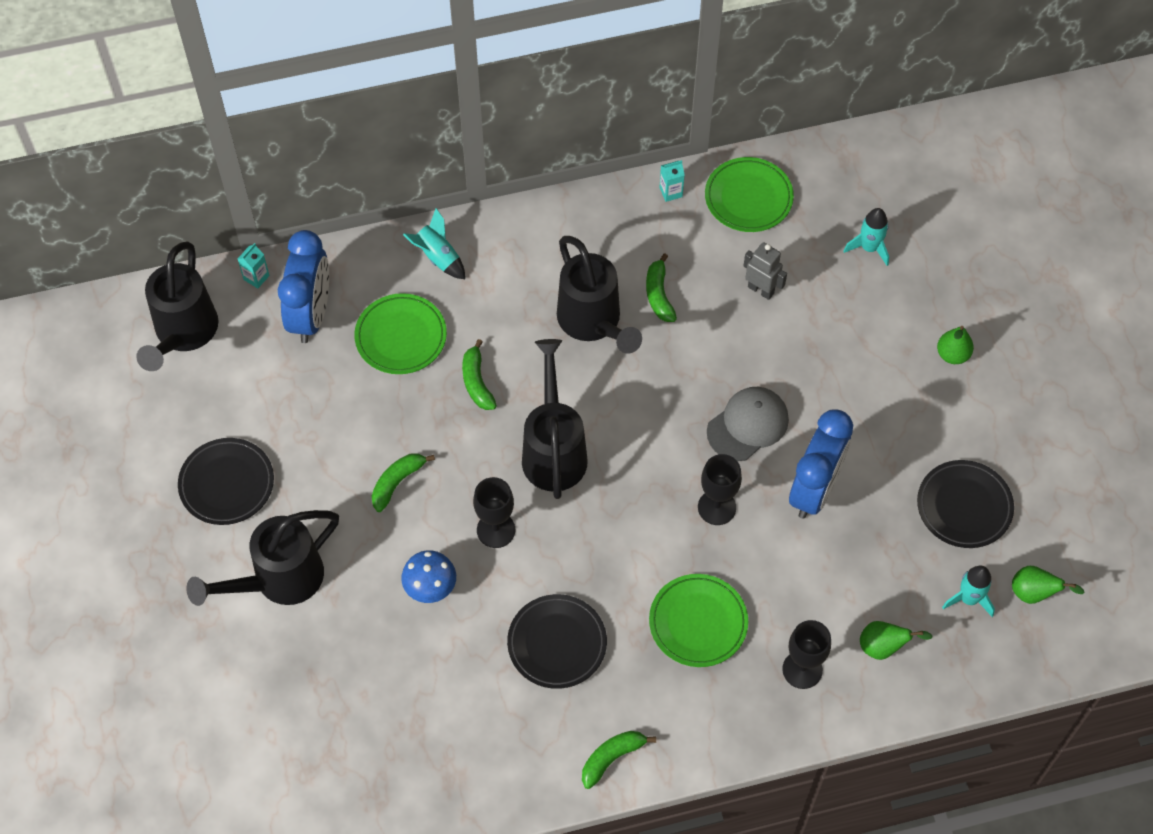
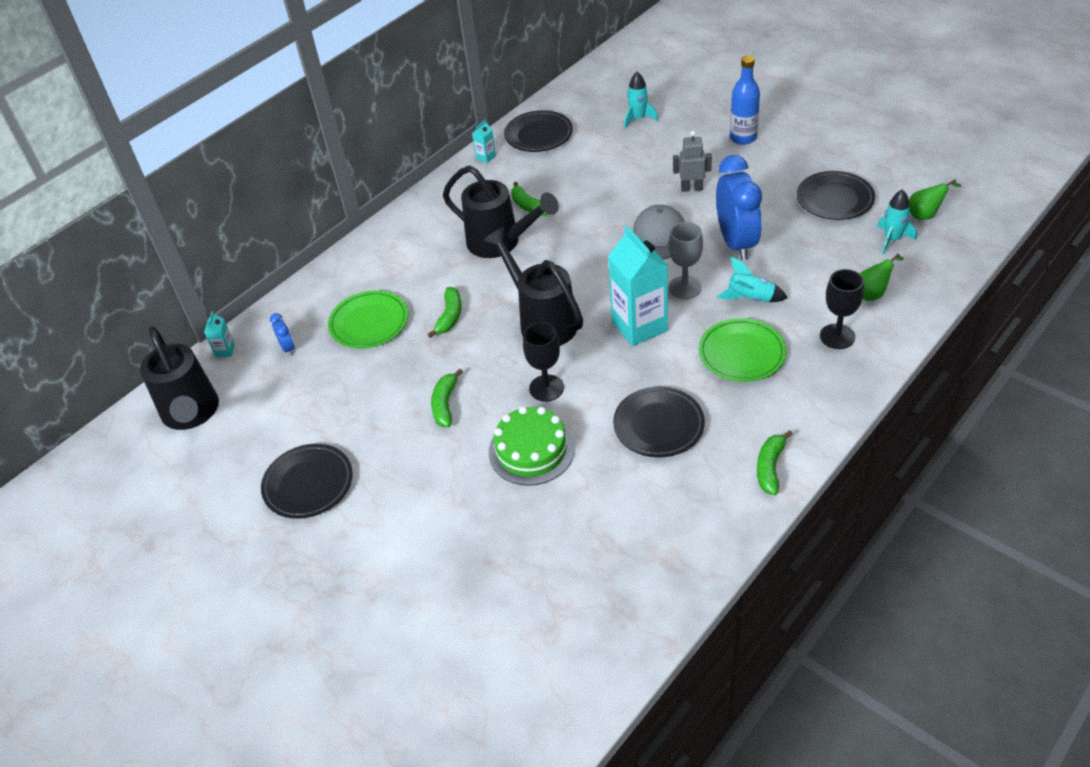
camera: 30 degrees left, 15 degrees down
black watering can [186,510,339,606] -> none
blue clock [278,230,329,343] -> blue clock [270,313,295,356], size x0.42
blue mushroom [401,550,456,603] -> green cake [489,406,575,486]
turquoise rocket [403,208,465,279] -> turquoise rocket moved to [717,257,788,302]
green banana [462,339,497,410] -> green banana turned 120 degrees counterclockwise [428,287,462,338]
black goblet [698,454,742,525] -> grey goblet [669,222,703,299]
green plate [705,157,794,232] -> black plate [504,110,573,152]
grey robot [743,242,787,300] -> grey robot moved to [673,131,712,192]
green pear [937,326,974,364] -> blue bottle [730,55,760,145]
none -> turquoise carton [608,226,668,346]

